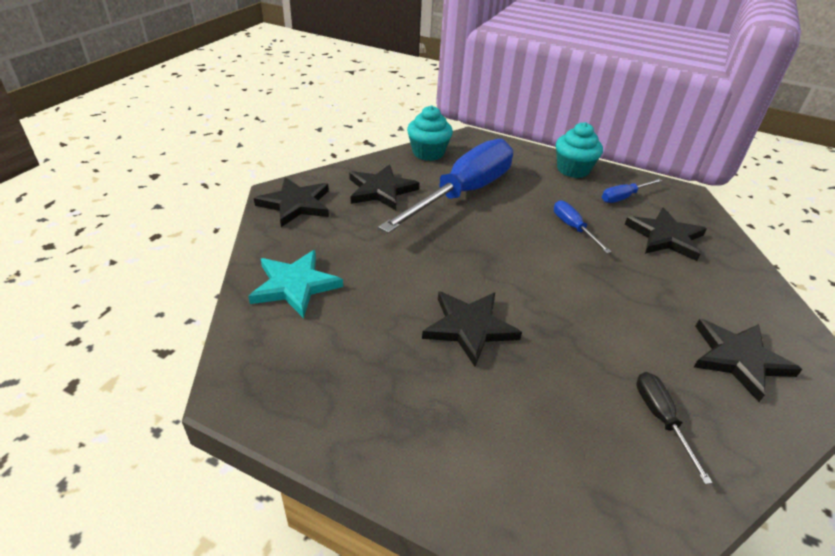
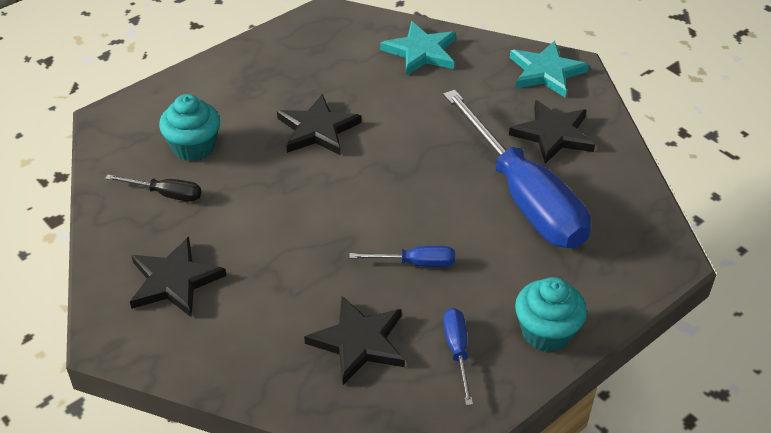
camera: 115 degrees right, 5 degrees up
black star [254,177,329,227] -> turquoise star [510,41,589,97]
turquoise cupcake [407,106,453,161] -> turquoise cupcake moved to [159,94,220,161]

